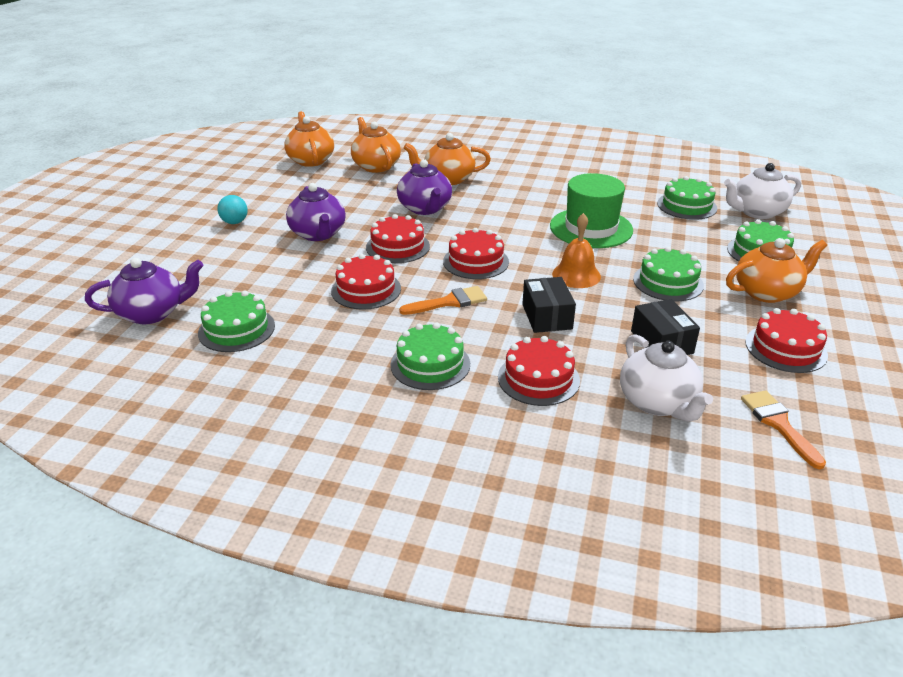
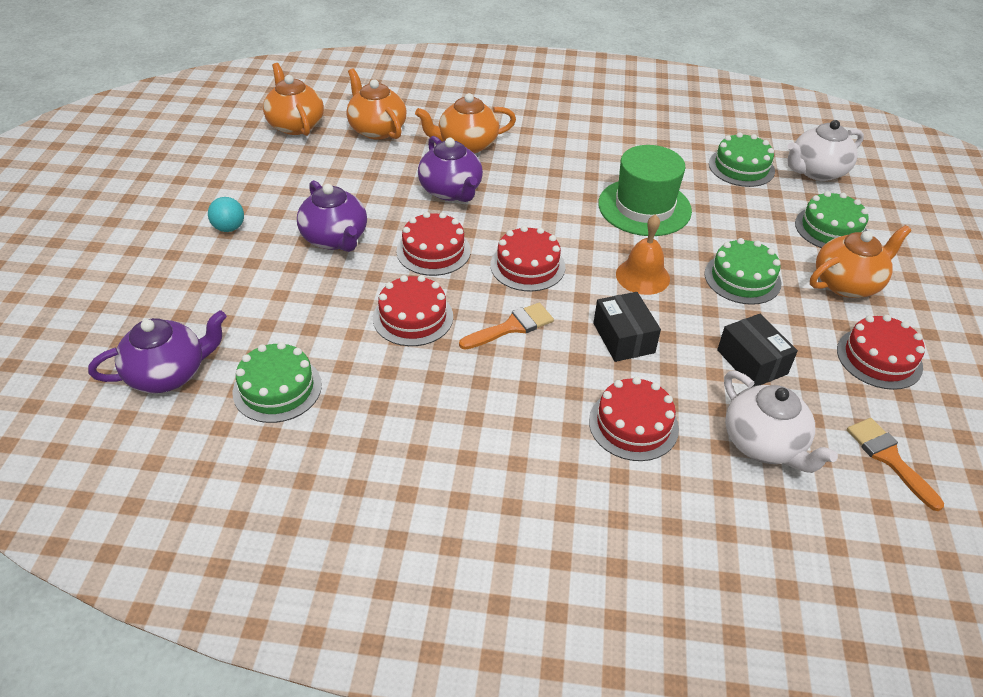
camera: 10 degrees left, 10 degrees up
green cake [390,323,470,390] -> none

